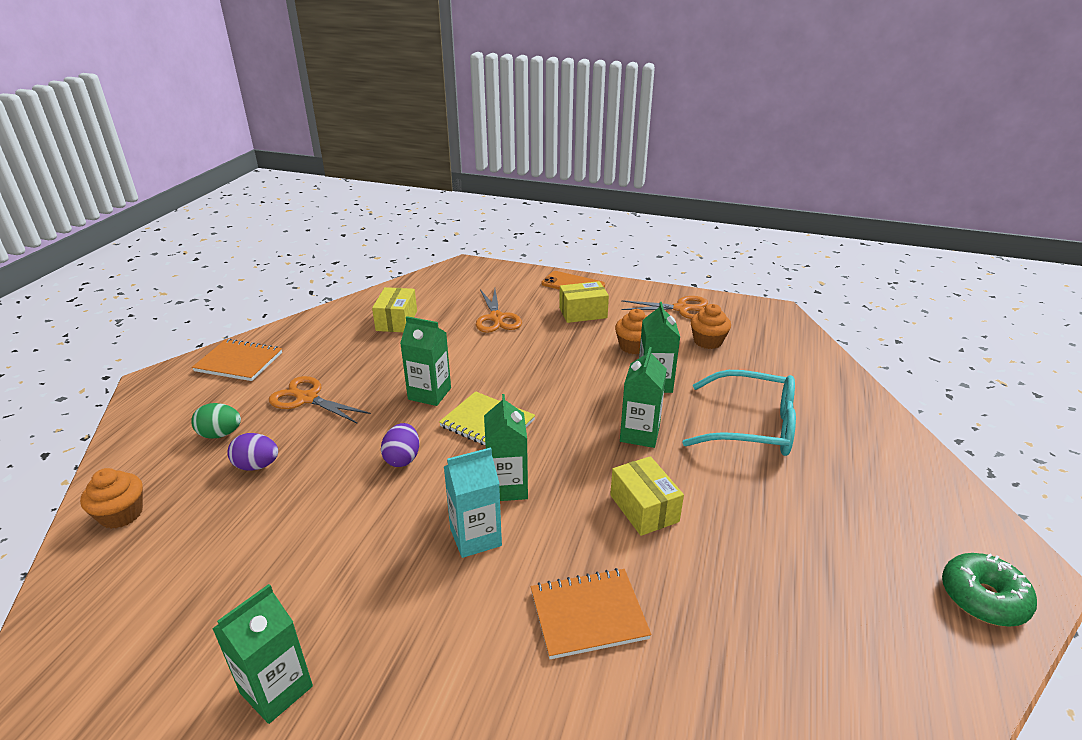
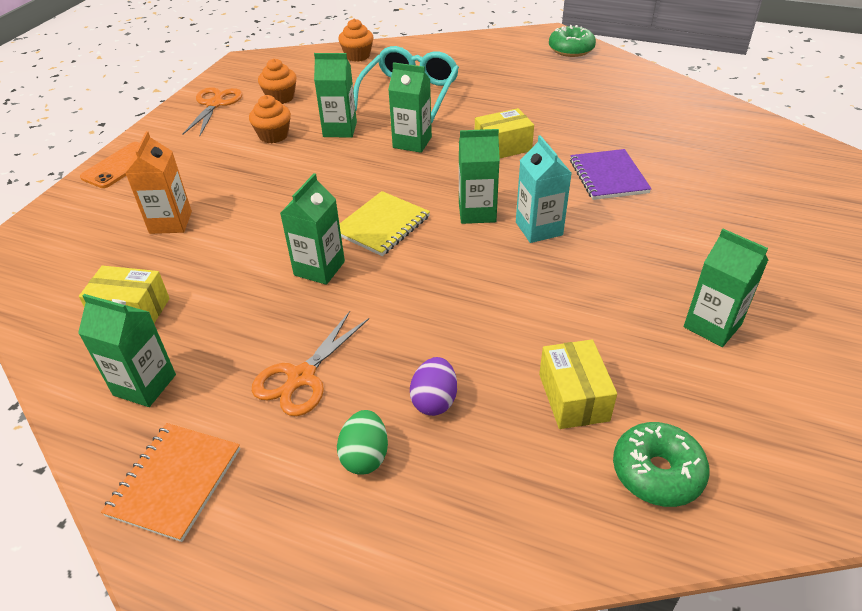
camera: 85 degrees left, 10 degrees up
orange cupcake [80,468,143,529] -> orange cupcake moved to [338,19,374,62]
purple egg [381,423,419,467] -> none
orange scissors [476,289,522,333] -> orange carton [126,131,192,234]
orange notebook [531,568,652,659] -> purple notebook [570,149,651,200]
yellow box [559,281,609,323] -> yellow box moved to [539,340,617,429]
none -> green carton [78,294,176,407]
none -> green donut [613,422,710,507]

